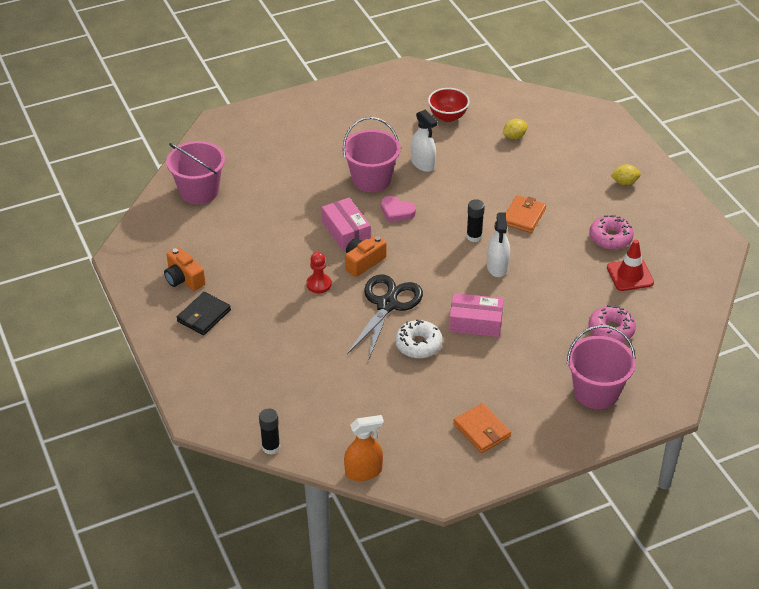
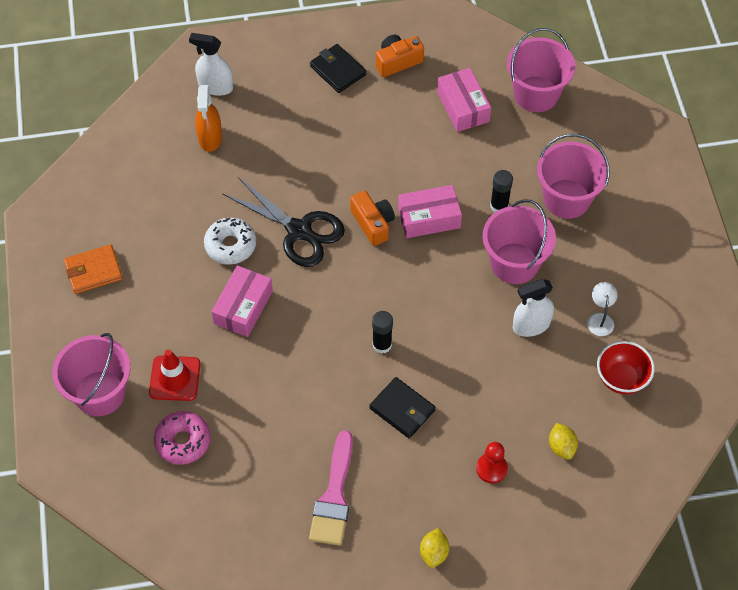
camera: 105 degrees right, 15 degrees up
black glue stick [259,409,280,455] -> black glue stick moved to [490,170,513,212]
red pawn [306,252,331,293] -> red pawn moved to [476,442,508,483]
orange spray bottle [344,415,384,481] -> orange spray bottle moved to [195,85,222,152]
pink heart [381,196,416,222] -> none
white spray bottle [487,213,510,277] -> white spray bottle moved to [189,33,233,96]
orange wallet [506,195,546,233] -> black wallet [369,377,436,438]
pink donut [589,215,634,250] -> pink brush [309,430,353,546]
red traffic cone [607,240,654,291] -> red traffic cone moved to [149,350,201,401]
none -> pink box [437,68,491,132]
none -> pink bucket [537,134,609,219]
none -> white lamp [587,282,618,336]

